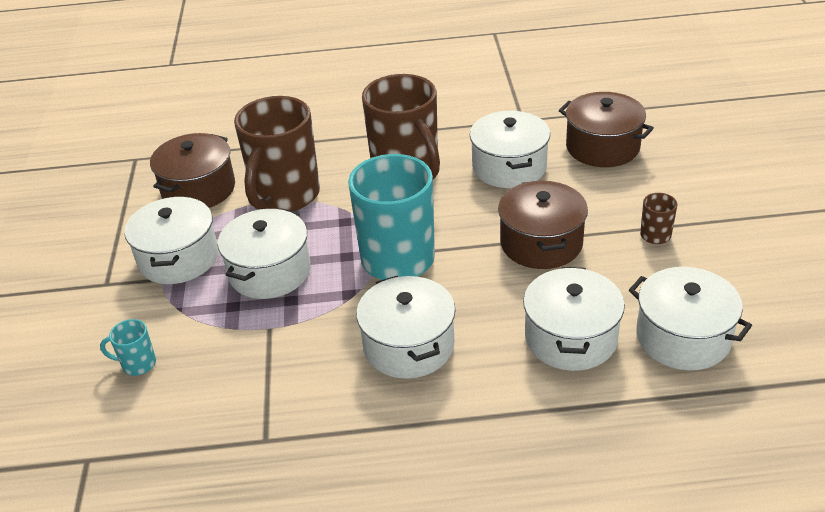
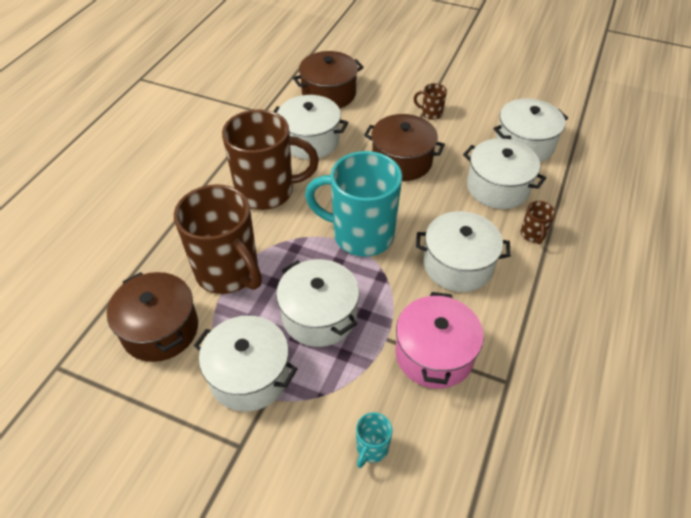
camera: 65 degrees left, 10 degrees up
none -> pink pot [396,292,484,389]
none -> brown mug [521,201,556,244]

